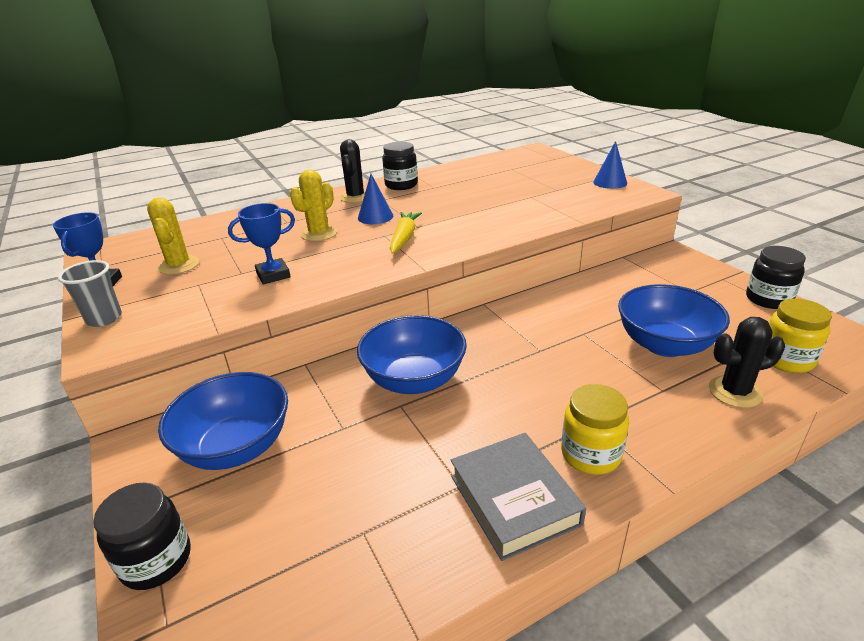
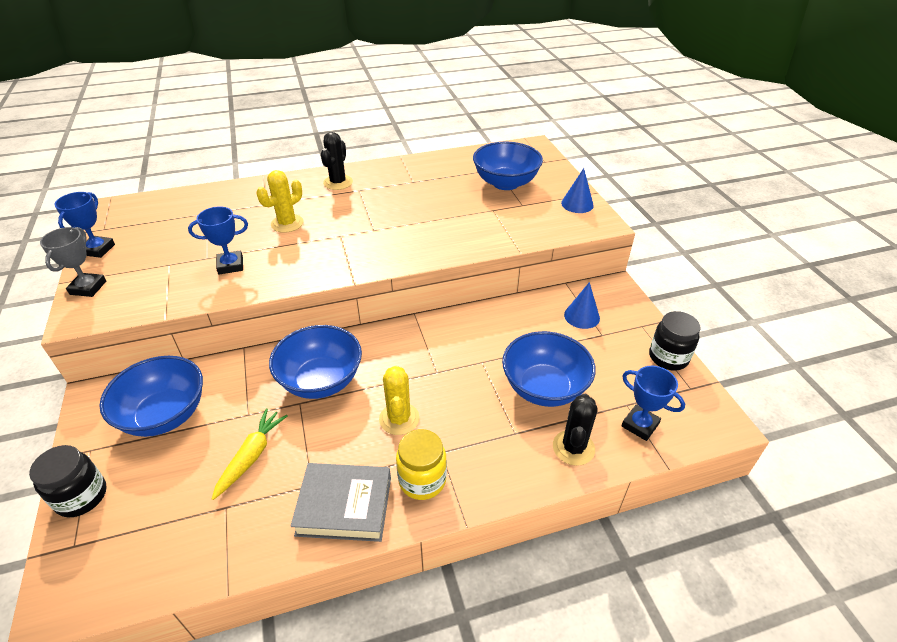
camera: 10 degrees right, 10 degrees up
grey cup [58,260,122,327] -> grey trophy [40,227,106,297]
yellow cactus [147,198,199,275] -> yellow cactus moved to [379,365,420,435]
blue cone [358,174,393,224] -> blue cone moved to [564,282,600,329]
black jar [382,142,418,190] -> none
yellow carrot [390,212,422,254] -> yellow carrot moved to [212,408,287,500]
grey book [451,433,586,561] -> grey book turned 75 degrees counterclockwise [290,463,391,542]
black cactus [709,317,785,408] -> black cactus turned 75 degrees counterclockwise [553,394,598,466]
yellow jar [769,298,832,373] -> blue trophy [621,366,685,441]
none -> blue bowl [473,142,543,190]

